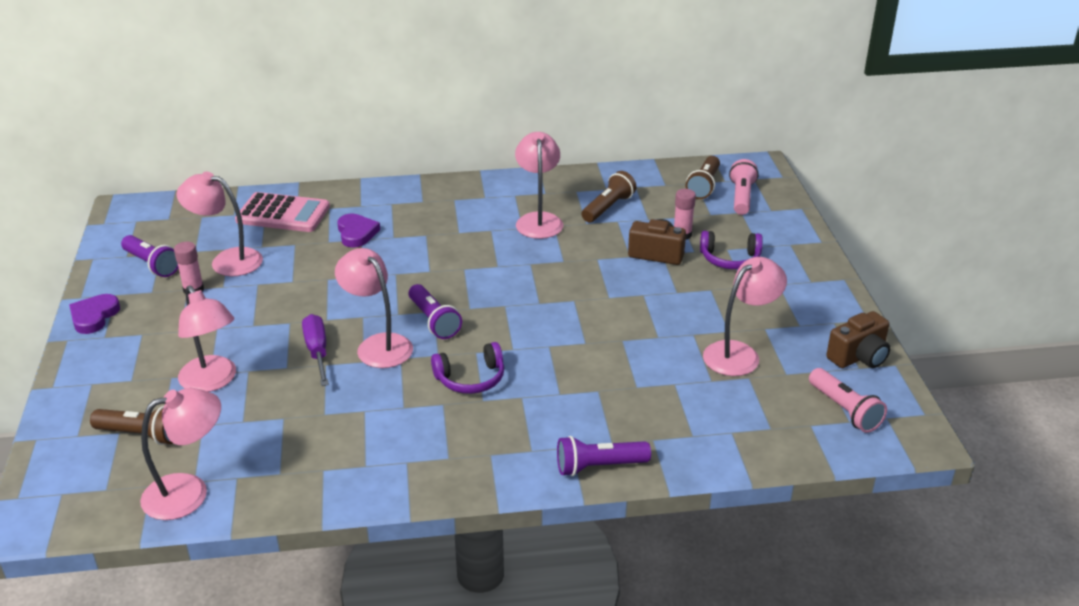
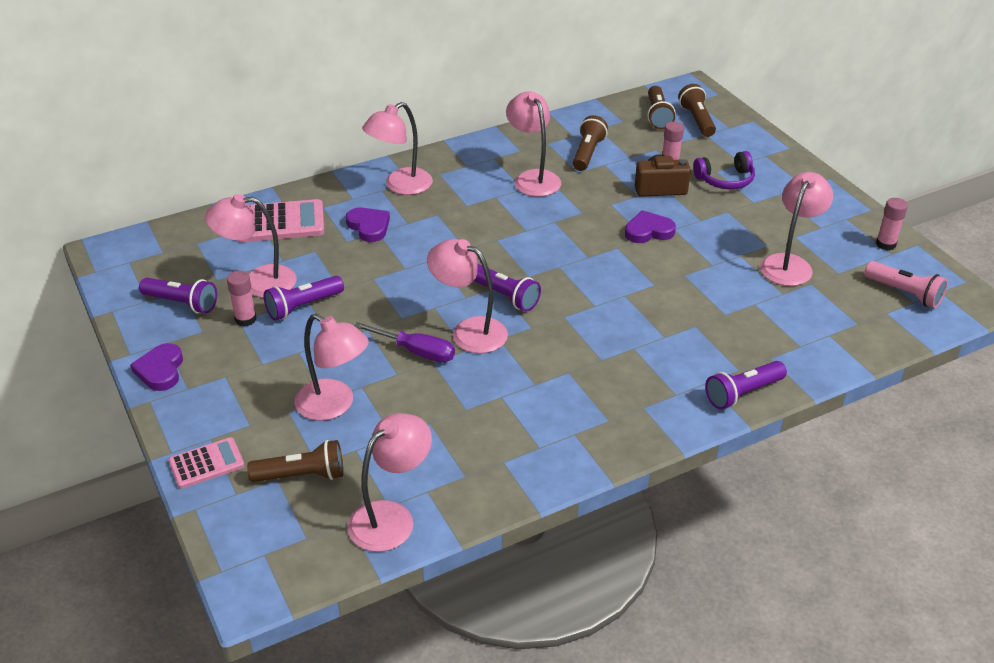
camera: 20 degrees left, 5 degrees up
purple screwdriver [302,314,329,386] -> purple screwdriver turned 150 degrees clockwise [354,322,455,363]
purple headphones [431,342,504,394] -> none
pink flashlight [729,159,759,215] -> brown flashlight [678,84,716,137]
brown camera [826,311,890,368] -> pink glue stick [876,198,908,250]
none -> pink calculator [168,437,245,489]
none -> purple flashlight [264,276,344,321]
none -> pink lamp [362,102,433,195]
none -> purple heart [625,210,676,243]

